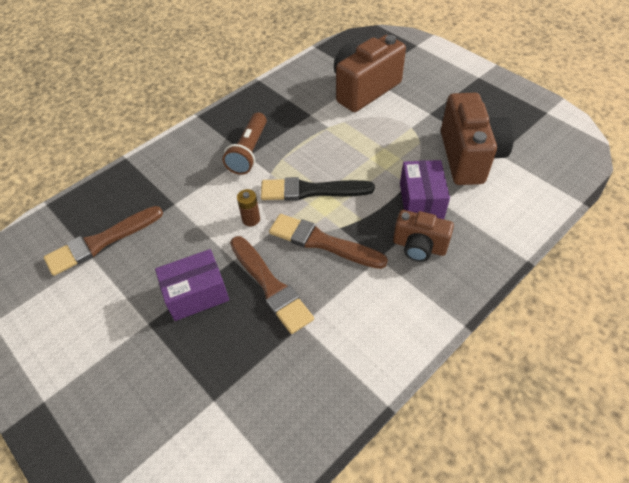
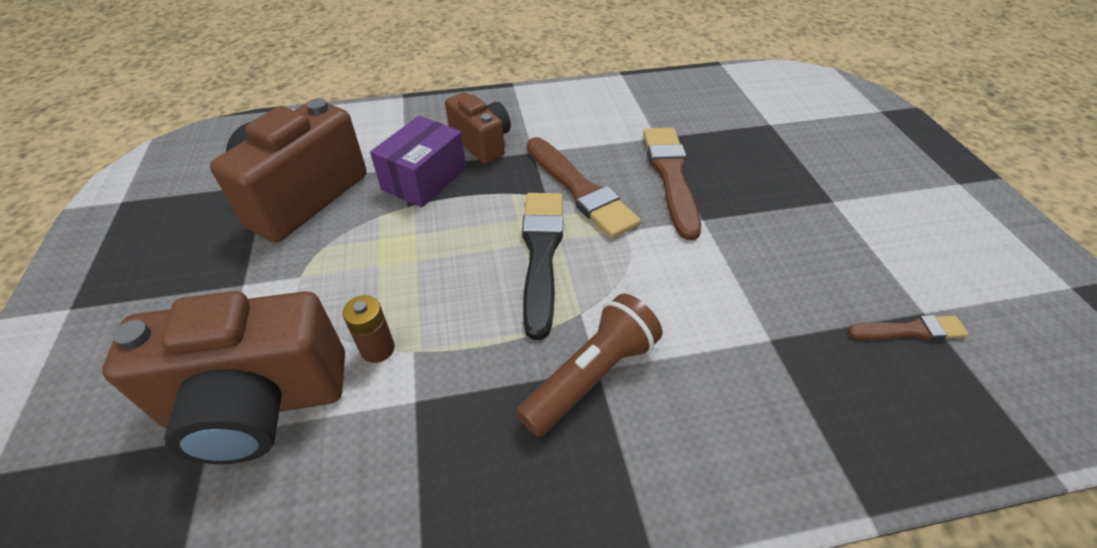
camera: 150 degrees left, 5 degrees down
brown brush [44,206,163,276] -> brown brush [847,315,969,340], size x0.54
purple box [155,249,229,321] -> none
brown battery [237,189,260,226] -> brown battery moved to [343,295,395,363]
black brush [261,177,375,201] -> black brush turned 120 degrees counterclockwise [522,193,563,340]

